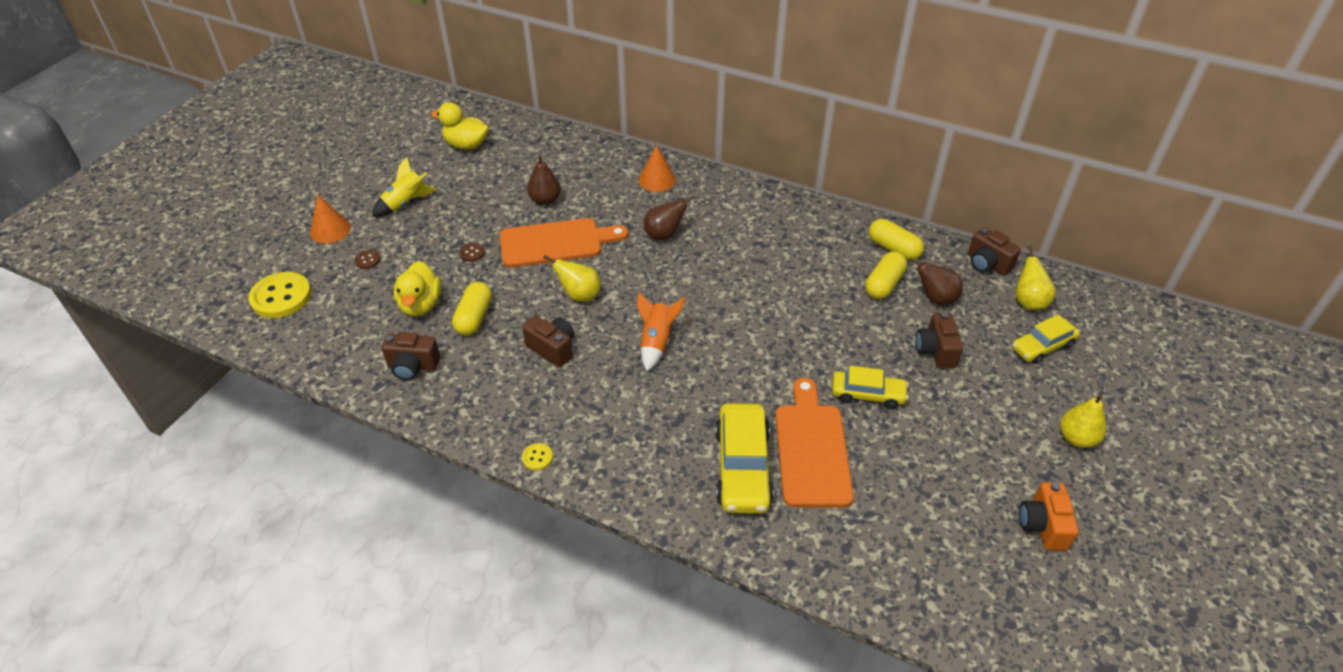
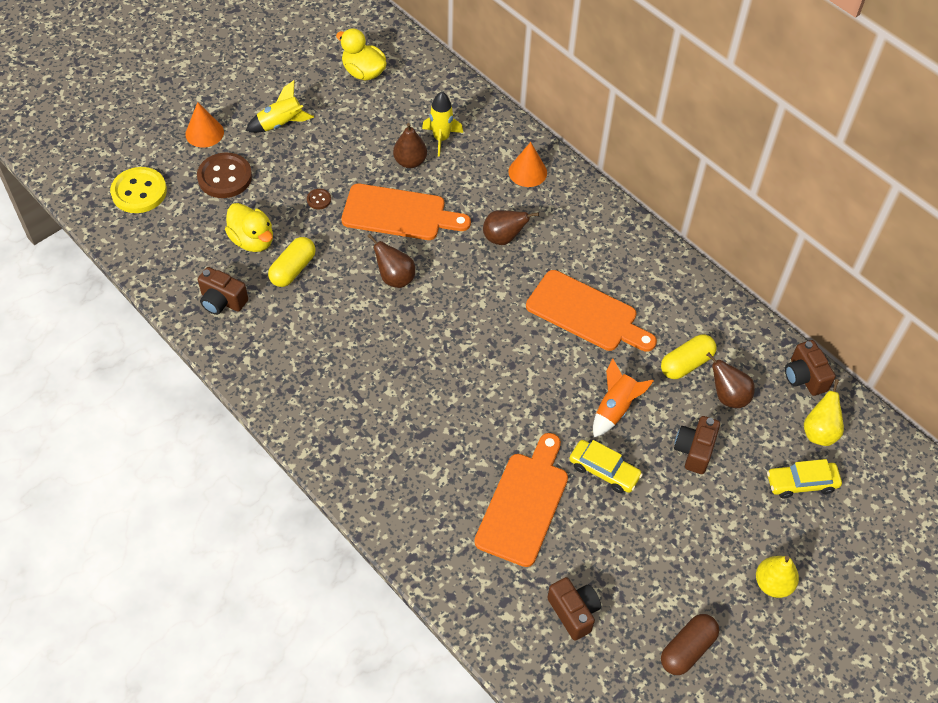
camera: 20 degrees right, 10 degrees up
brown button [354,250,381,269] -> brown button [197,153,252,198], size x2.24
yellow duck [394,261,441,316] -> yellow duck turned 60 degrees counterclockwise [225,203,273,252]
brown camera [522,316,574,367] -> brown camera moved to [547,577,601,641]
yellow button [522,443,553,470] -> none
yellow pear [543,255,601,302] -> brown pear [367,234,415,288]
orange rocket [637,292,685,371] -> orange rocket moved to [593,358,654,437]
yellow car [715,403,774,514] -> none
yellow capsule [869,219,924,260] -> none
orange camera [1019,482,1079,551] -> brown capsule [661,614,719,675]
none -> yellow rocket [422,92,463,157]
none -> orange cutting board [526,270,657,352]

